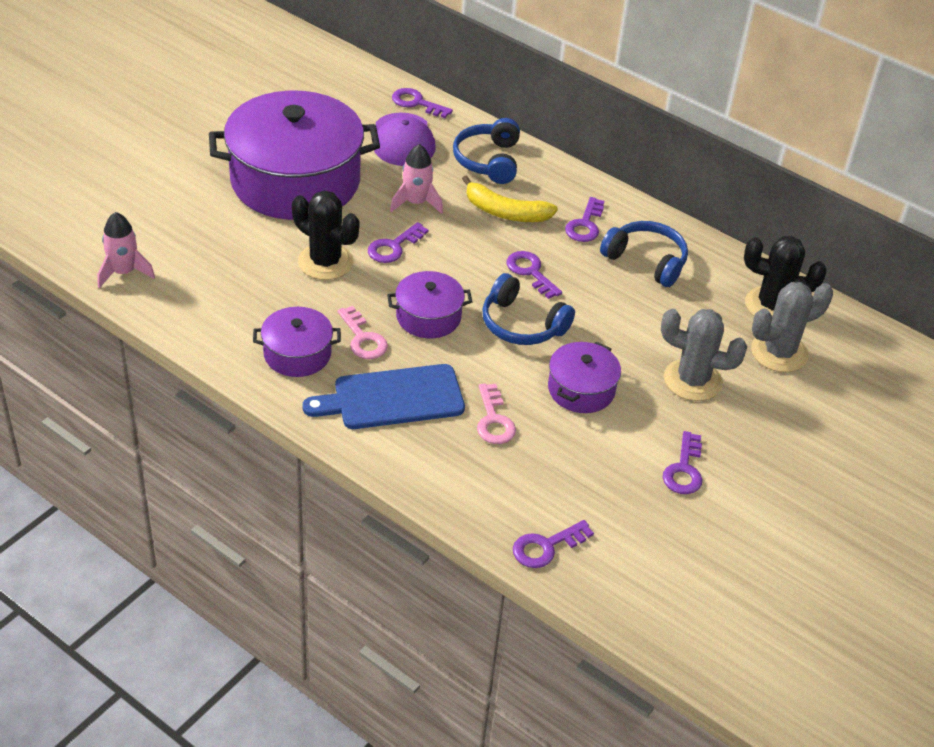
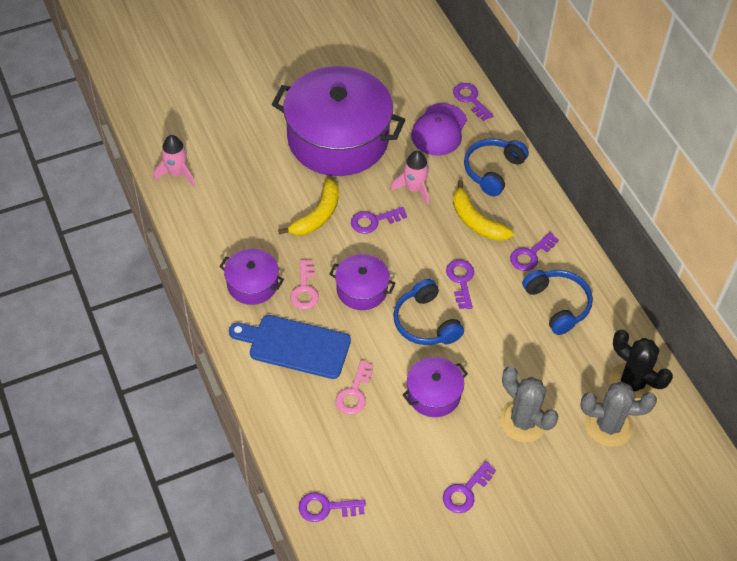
camera: 30 degrees right, 10 degrees up
black cactus [292,190,360,280] -> yellow banana [278,178,339,236]

